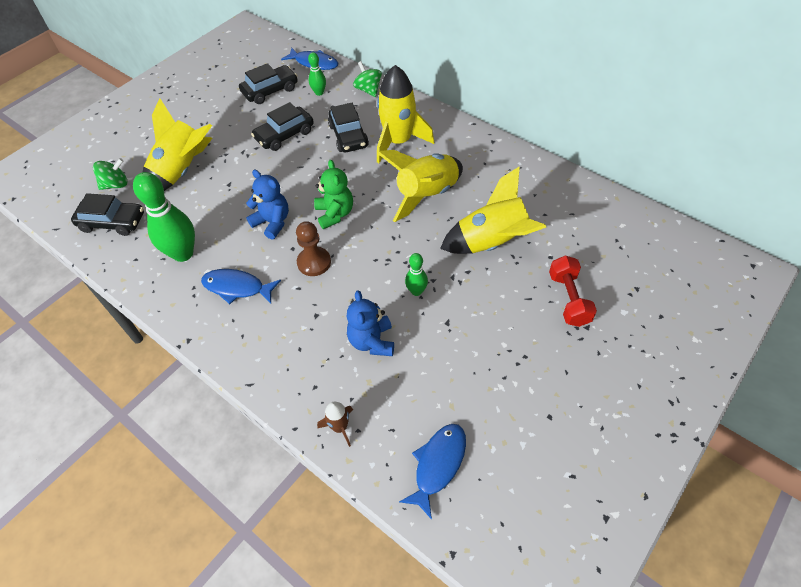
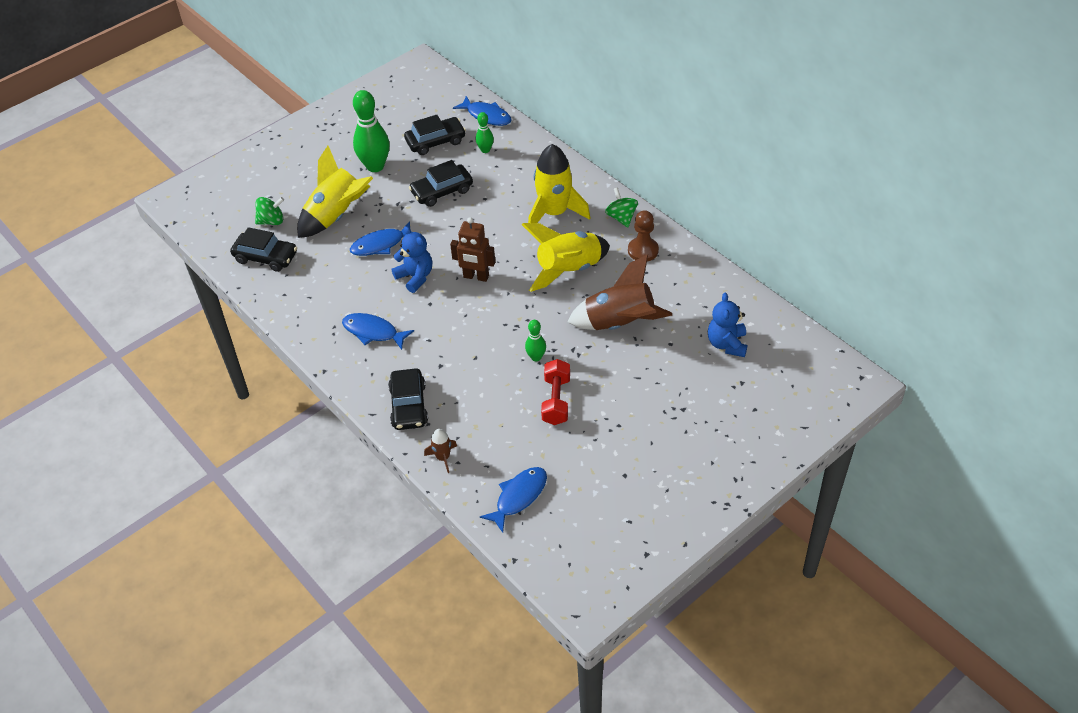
camera: 10 degrees right, 5 degrees down
green bowling pin [133,172,195,262] -> green bowling pin moved to [353,90,390,172]
brown pawn [296,221,331,276] -> brown pawn moved to [628,210,659,261]
green teddy bear [314,160,353,229] -> brown robot [450,217,495,282]
black car [328,103,369,153] -> black car moved to [388,368,428,430]
blue teddy bear [347,290,394,356] -> blue teddy bear moved to [708,293,747,357]
green spinning top [353,61,382,97] -> green spinning top moved to [605,188,638,227]
yellow rocket [440,166,546,254] -> brown rocket [567,254,672,330]
red dumbbell [549,256,597,327] -> red dumbbell moved to [541,359,570,425]
none -> blue fish [350,221,412,256]

